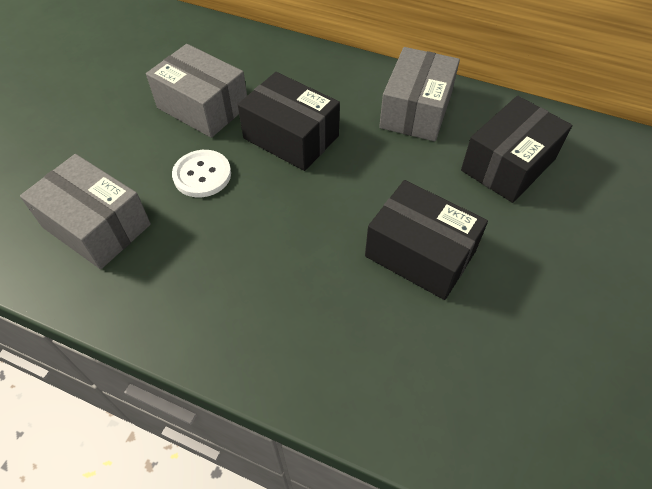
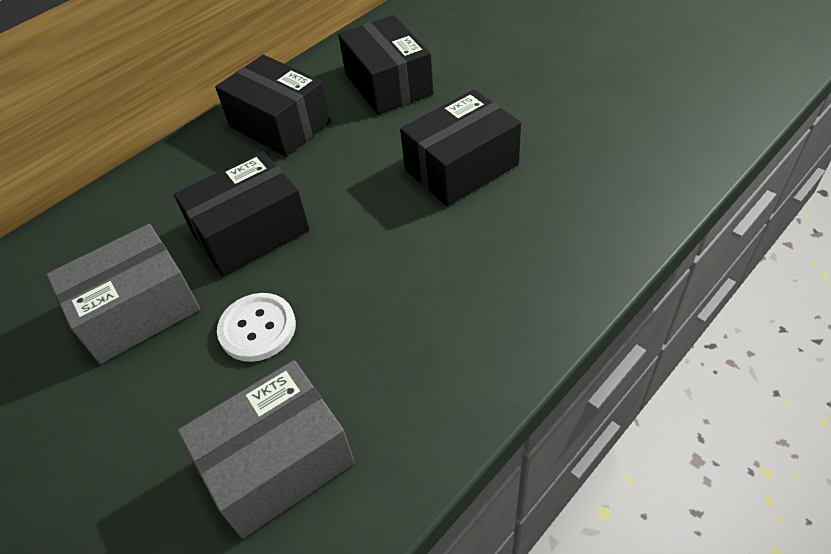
camera: 65 degrees left, 5 degrees down
grey box [379,47,460,142] -> black box [215,55,331,157]

